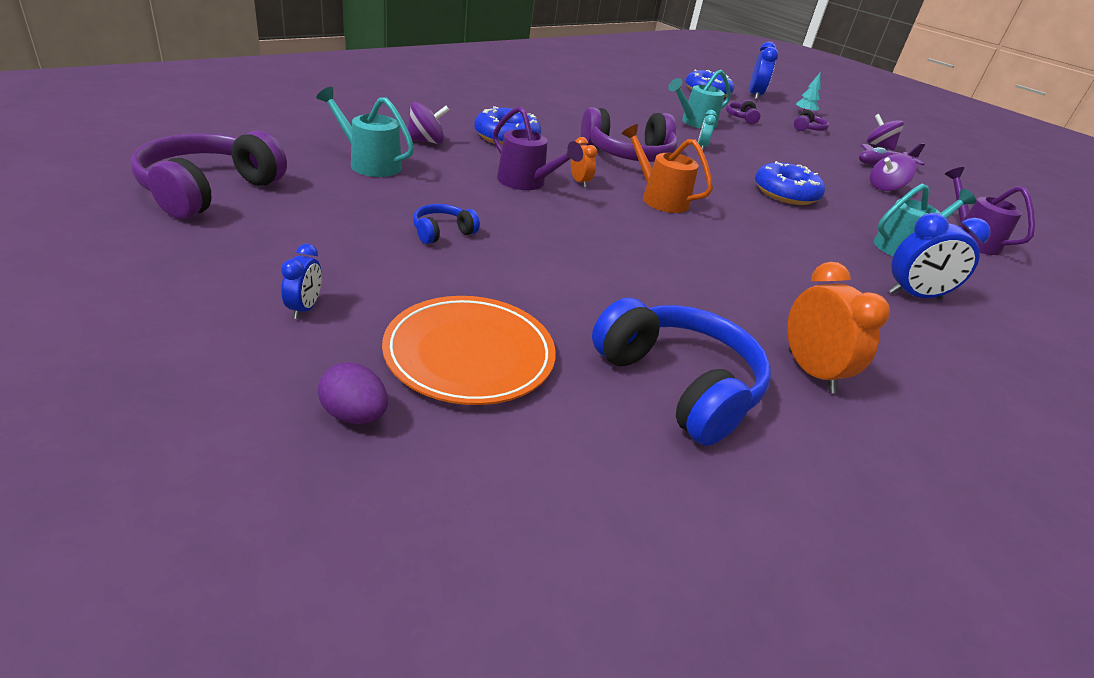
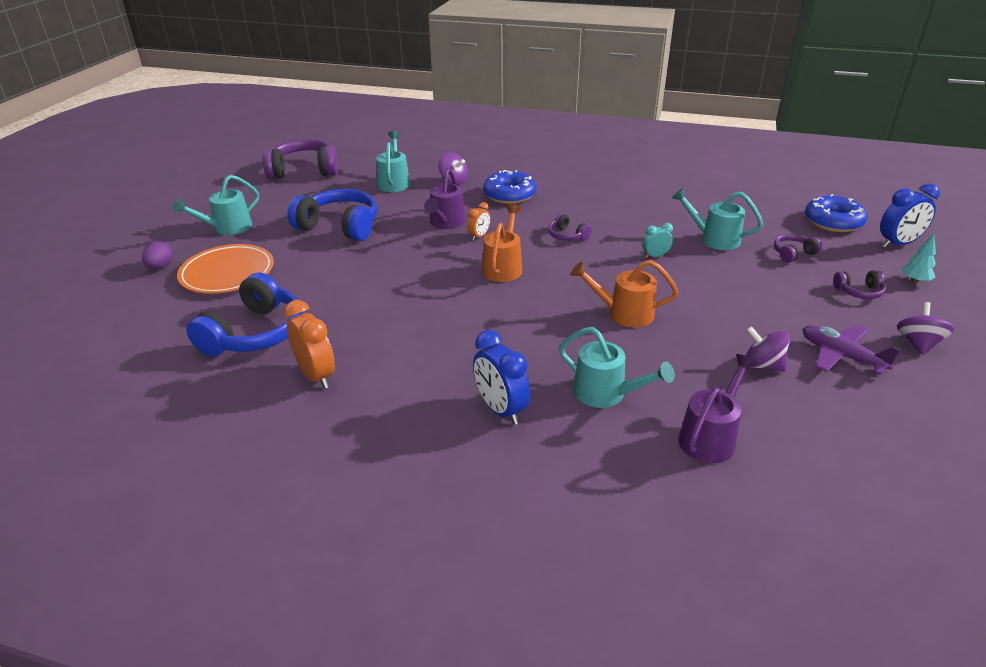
camera: 65 degrees right, 0 degrees up
blue clock [281,244,322,319] -> turquoise watering can [173,175,259,235]
blue headphones [413,204,480,244] -> blue headphones [288,189,378,241], size x2.10
purple headphones [581,107,678,162] -> purple headphones [548,213,592,241], size x0.48
blue donut [755,161,825,205] -> orange watering can [570,260,679,327]
orange clock [787,262,890,393] -> orange clock turned 75 degrees counterclockwise [284,300,335,389]

